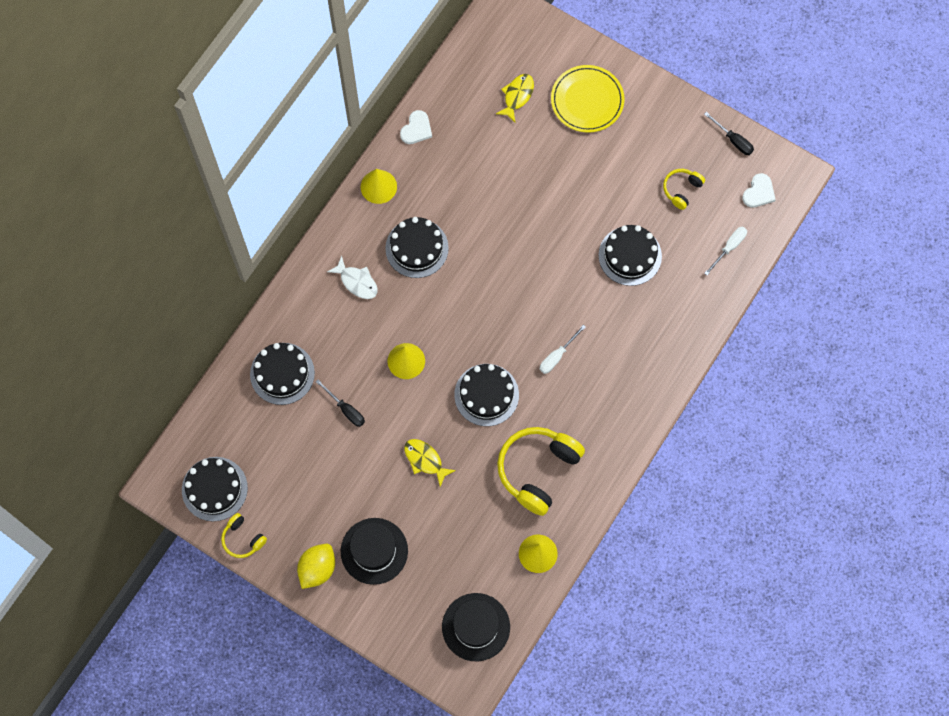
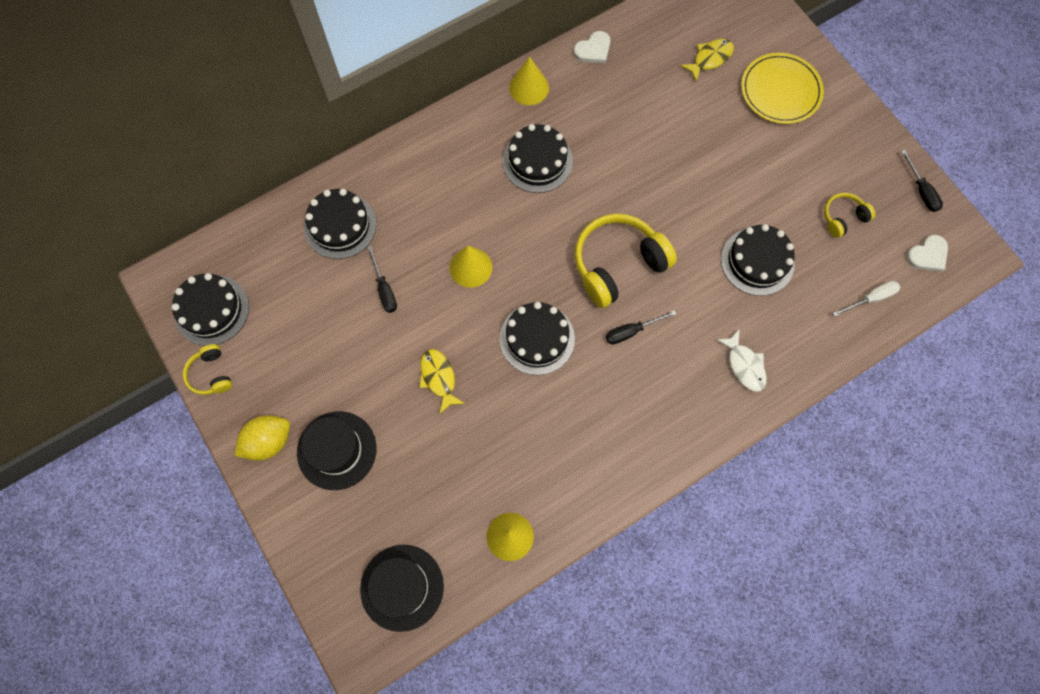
camera: 25 degrees right, 0 degrees up
white fish [327,255,378,299] -> white fish moved to [716,329,767,392]
yellow headphones [497,427,585,516] -> yellow headphones moved to [575,214,677,308]
white screwdriver [540,325,586,374] -> black screwdriver [606,310,676,344]

